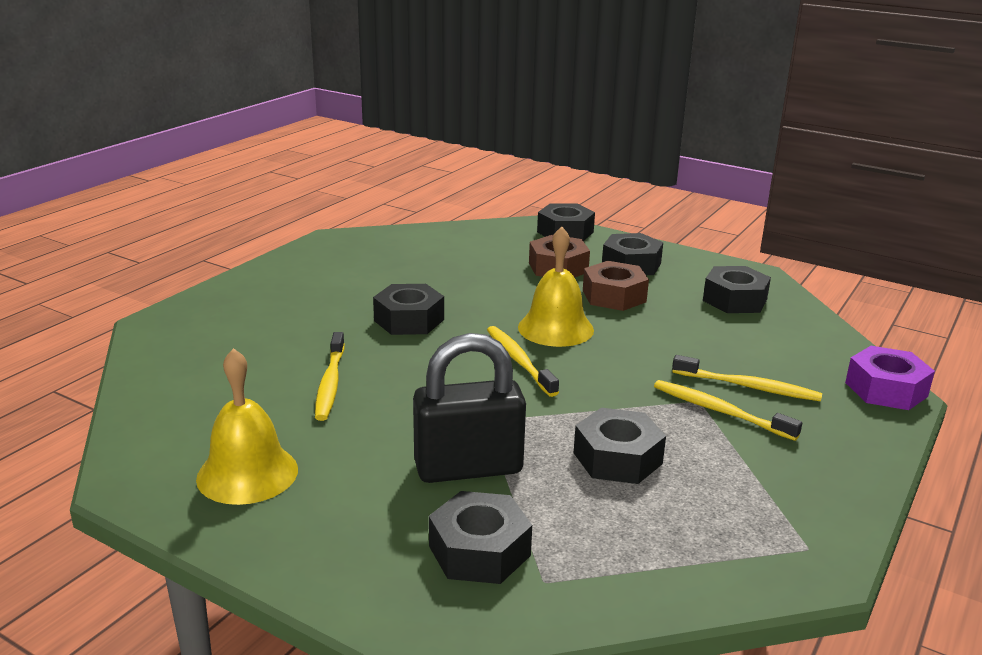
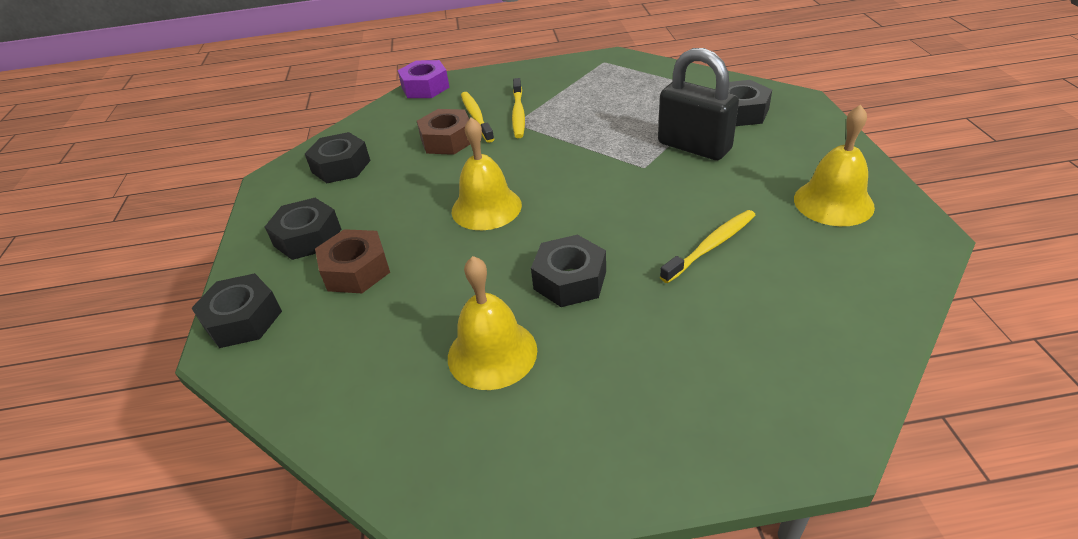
camera: 125 degrees left, 15 degrees up
yellow toothbrush [487,326,559,397] -> none
black nut [574,408,666,484] -> none
brown nut [583,261,649,311] -> brown nut moved to [417,109,470,155]
none -> yellow bell [448,256,537,390]

